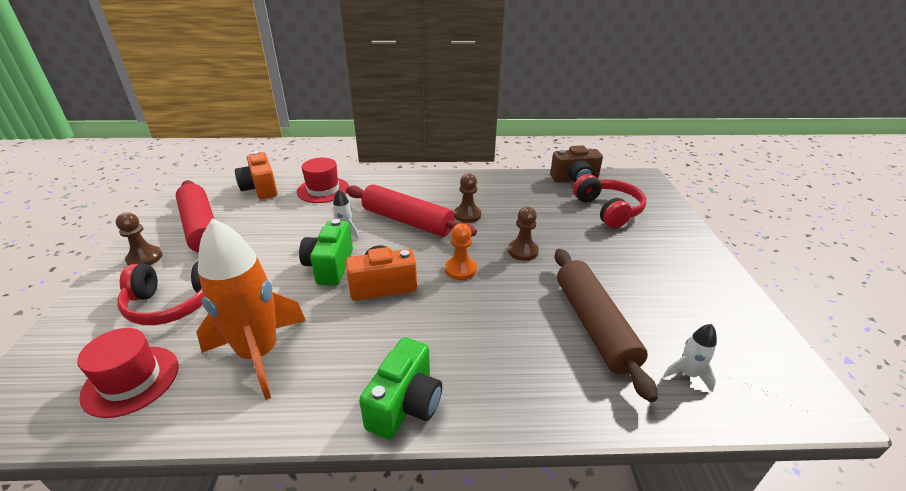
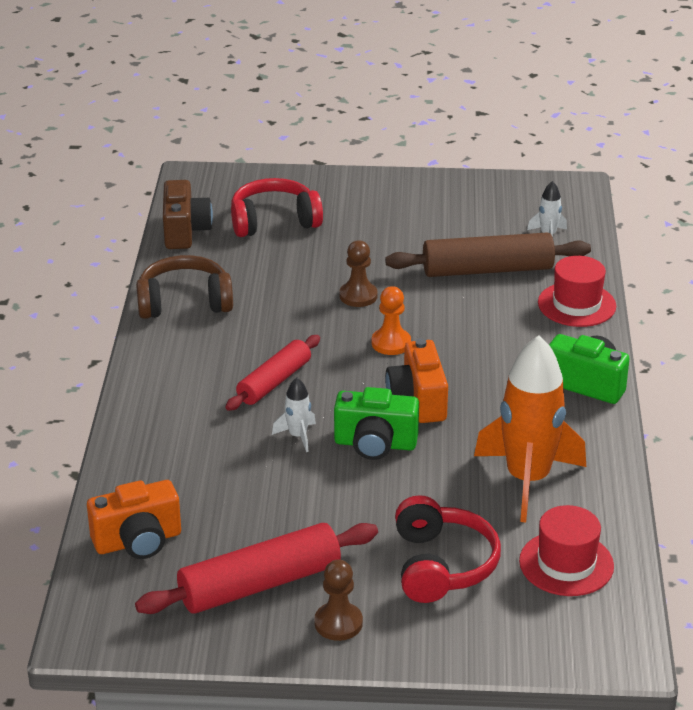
camera: 85 degrees left, 0 degrees up
red hat [297,158,349,203] -> red hat moved to [538,256,616,327]
red rolling pin [346,185,477,237] -> red rolling pin [225,335,320,411], size x0.65
brown pawn [454,173,481,223] -> none
none -> brown headphones [136,255,233,319]

